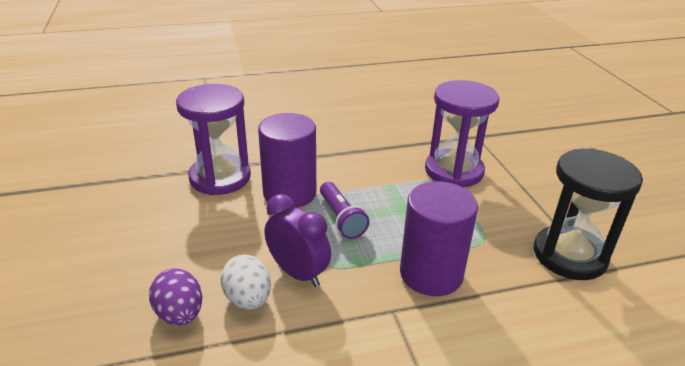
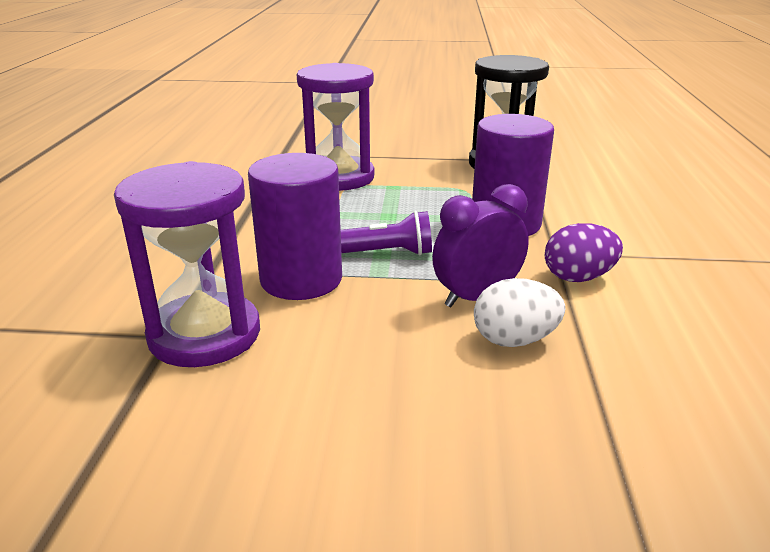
camera: 70 degrees left, 5 degrees down
purple egg [149,268,202,326] -> purple egg moved to [545,223,623,282]

